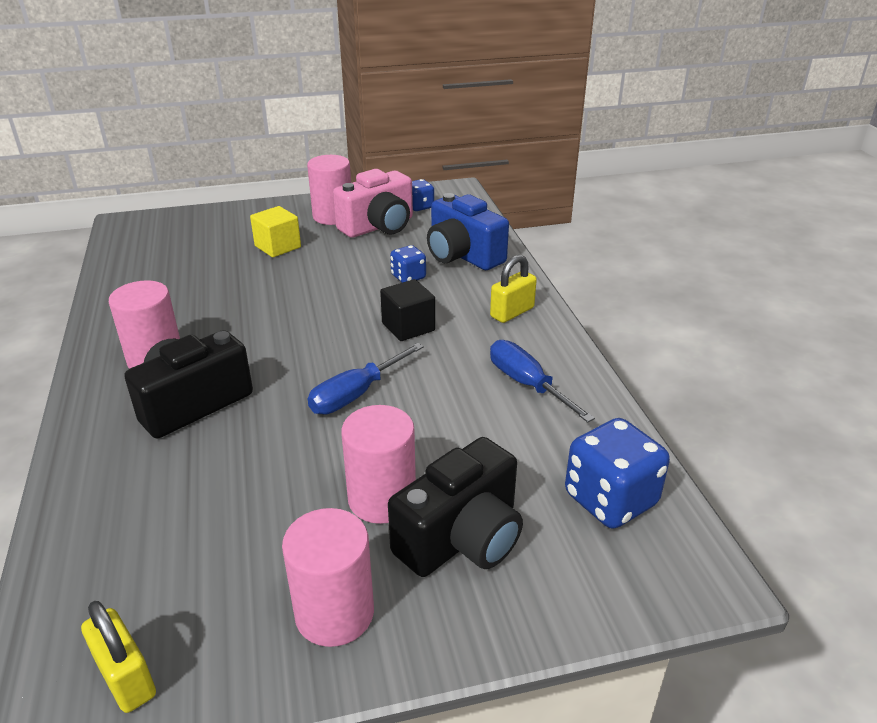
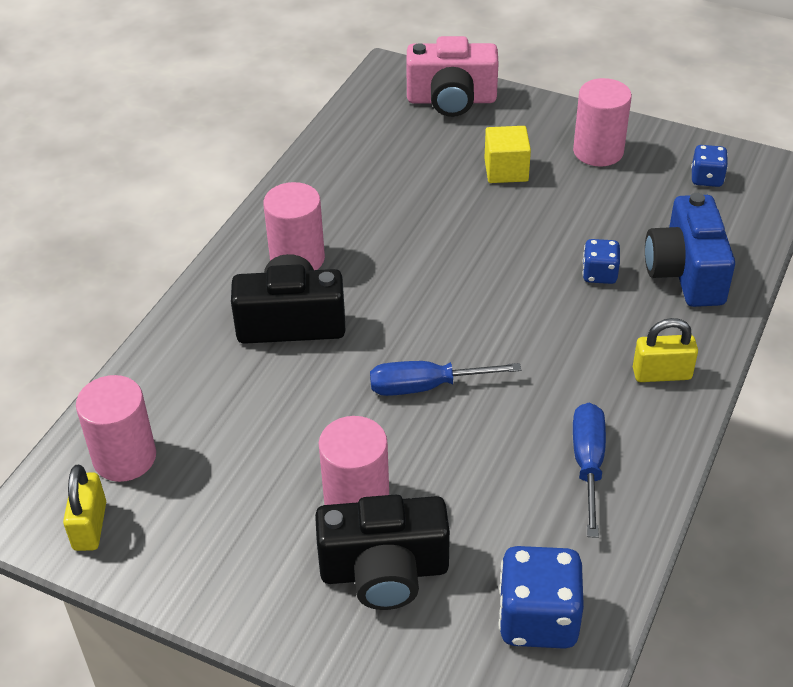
camera: 40 degrees right, 10 degrees up
pink cylinder [282,508,374,647] -> pink cylinder moved to [76,375,156,482]
pink camera [333,169,413,238] -> pink camera moved to [406,36,499,117]
black cube [380,279,435,341] -> none

